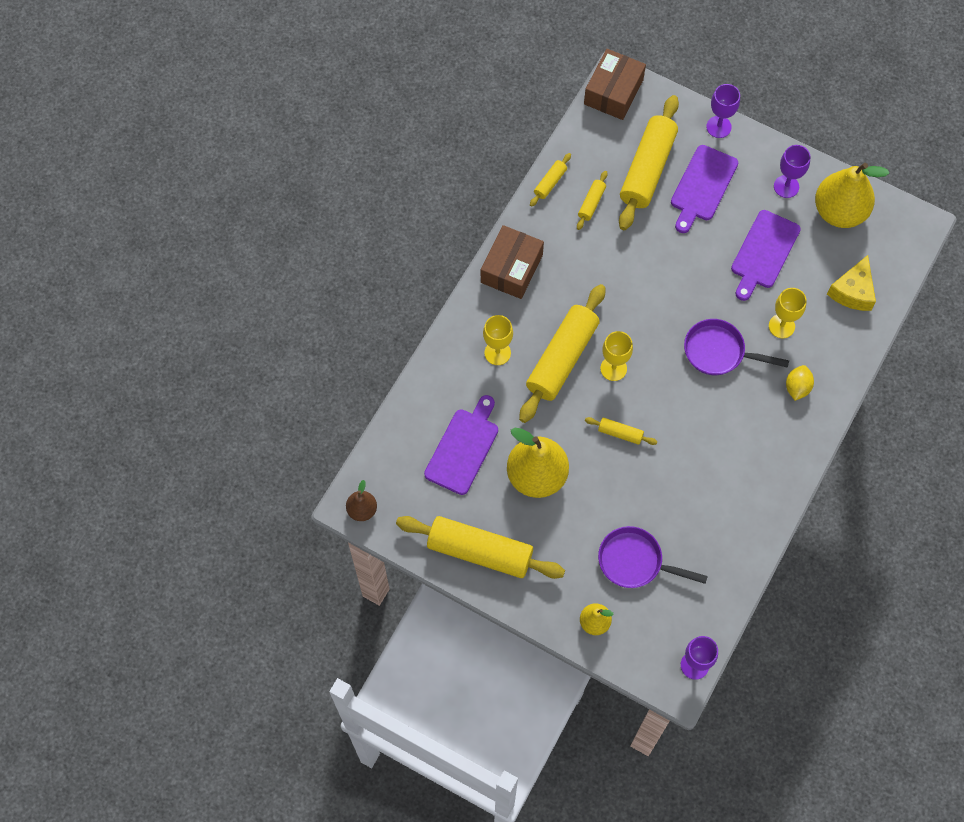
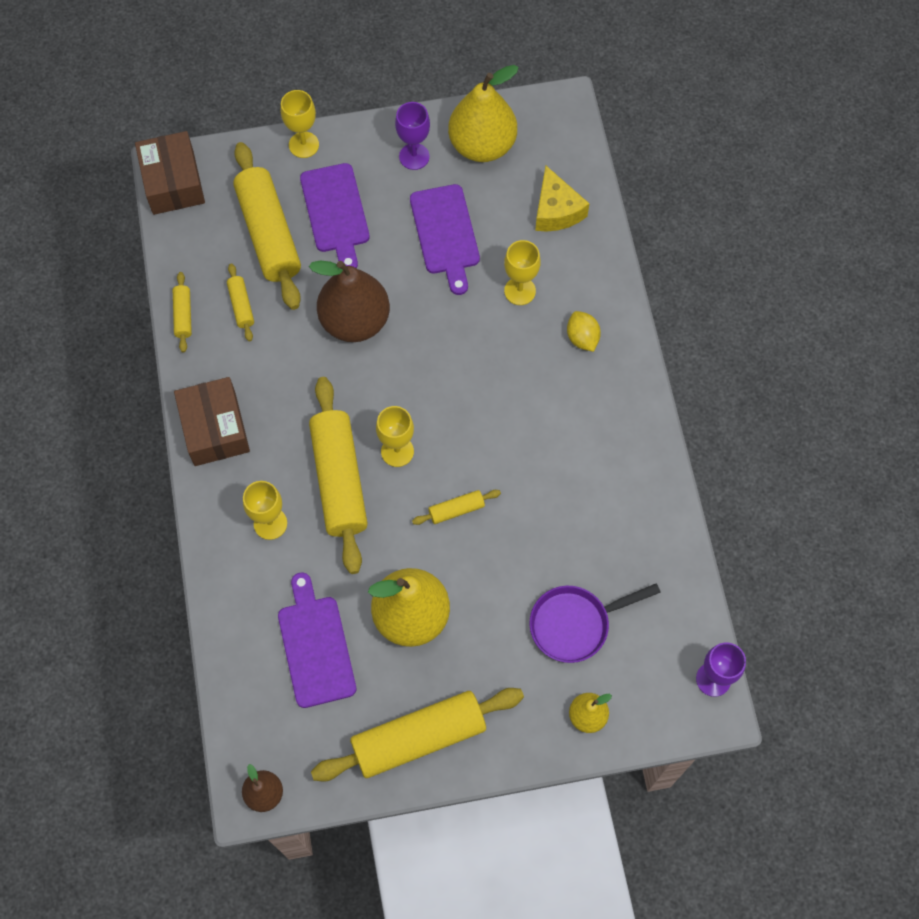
camera: 40 degrees left, 0 degrees up
purple pan [684,319,789,375] -> none
purple goblet [706,84,740,138] -> yellow goblet [281,90,319,158]
none -> brown pear [309,260,390,342]

